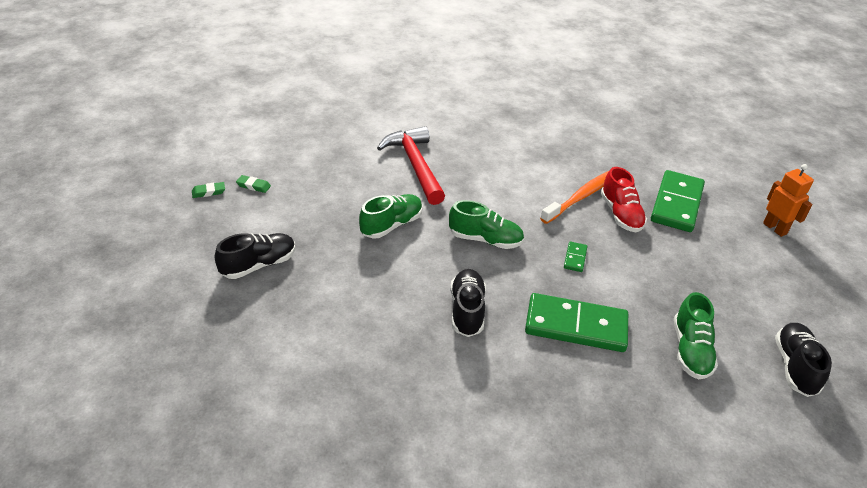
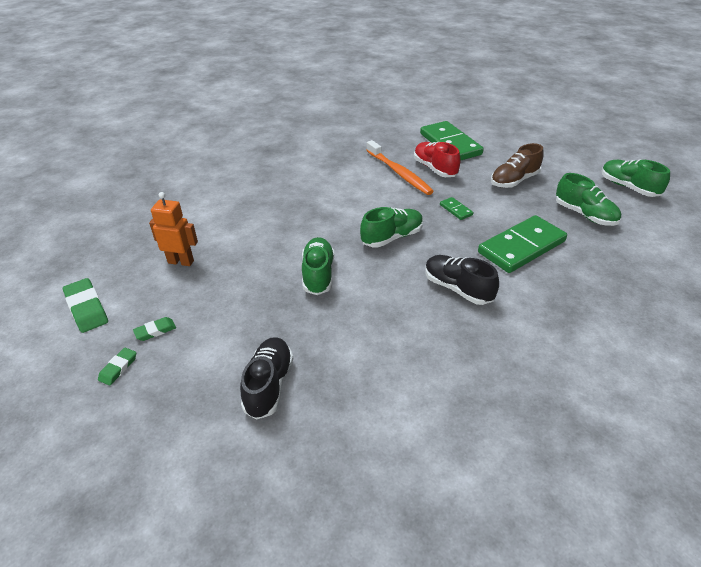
camera: 45 degrees left, 0 degrees up
red hammer [377,126,445,205] -> none
orange toothbrush [540,171,609,224] -> orange toothbrush turned 150 degrees clockwise [366,140,434,195]
red shoe [600,167,647,232] -> red shoe turned 150 degrees counterclockwise [414,142,461,177]
orange robot [763,164,814,237] -> orange robot moved to [149,192,198,266]
black shoe [775,323,832,397] -> green shoe [602,160,670,197]
none -> green eraser [63,278,108,333]
none -> brown shoe [491,143,544,188]

